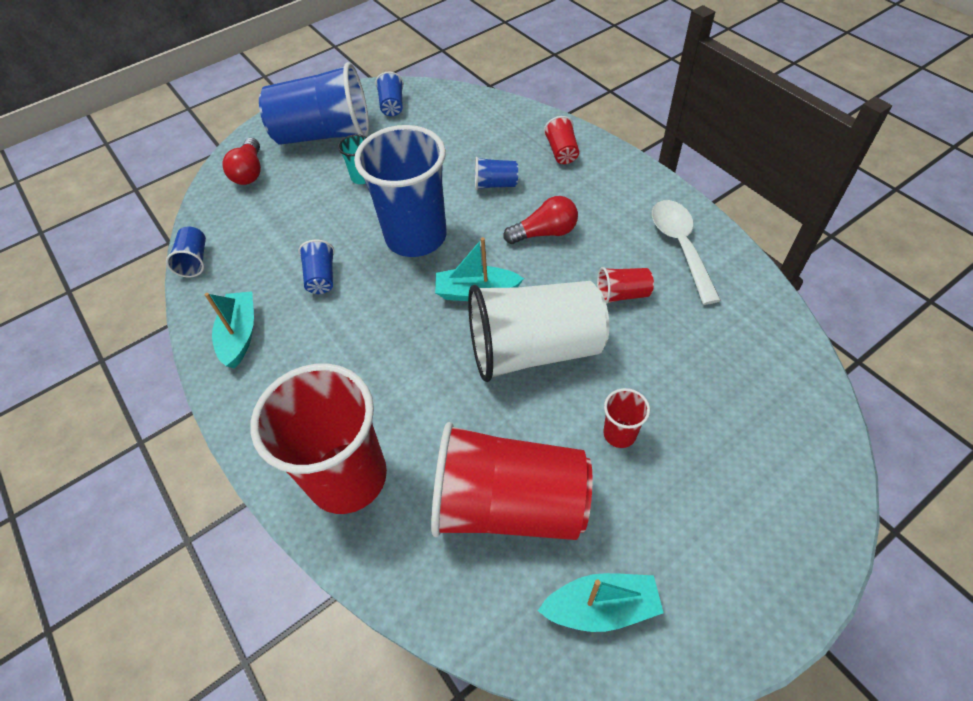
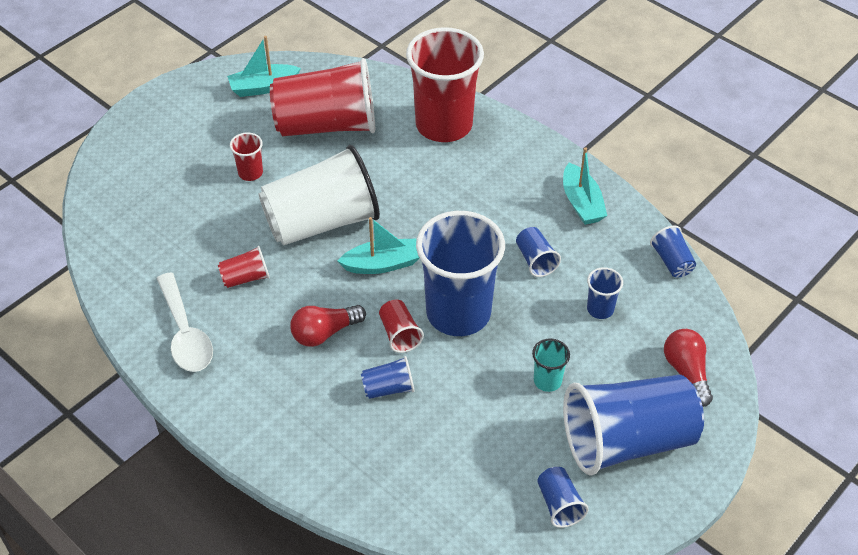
camera: 165 degrees right, 5 degrees down
red cup [544,116,579,164] -> red cup moved to [379,300,424,353]
none -> blue cup [587,267,623,319]

